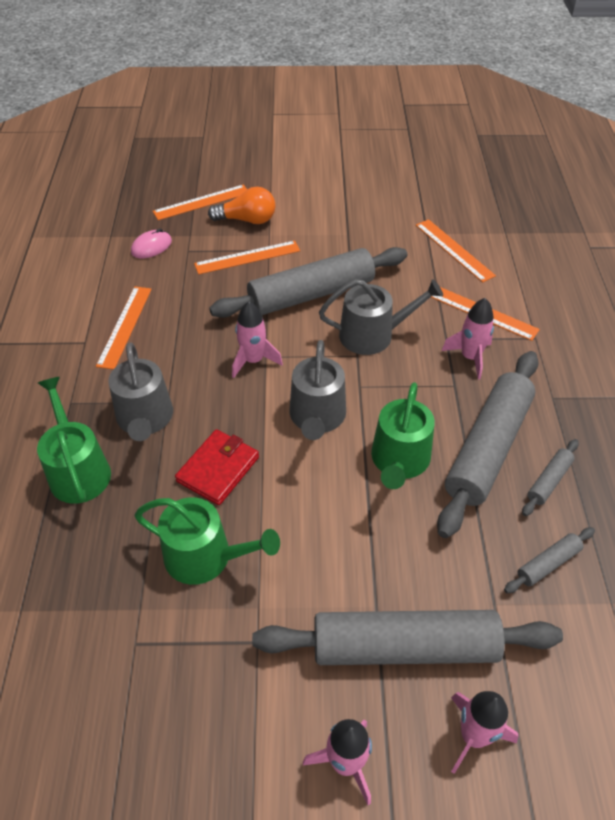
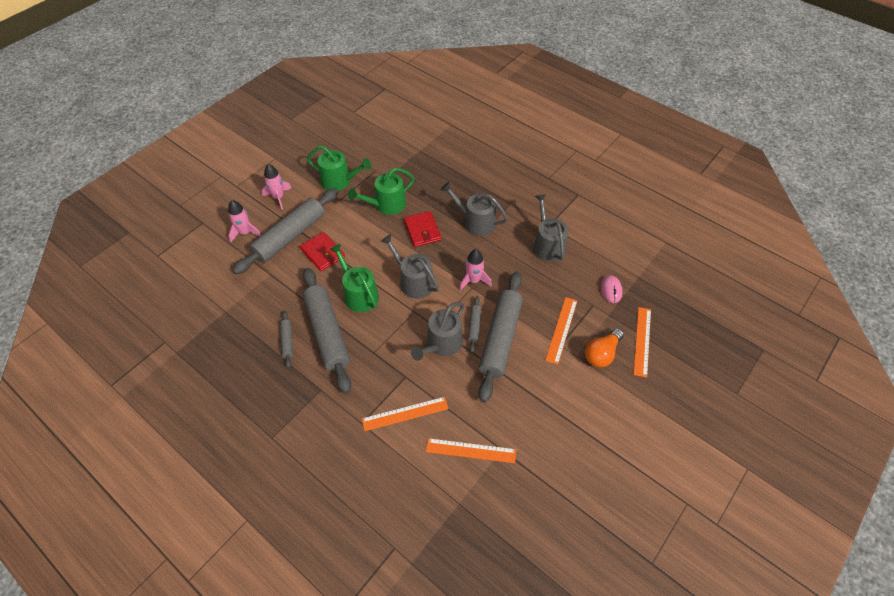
camera: 130 degrees right, 5 degrees up
green watering can [37,377,111,504] -> green watering can moved to [307,146,371,191]
orange ruler [96,286,152,369] -> grey watering can [533,194,569,262]
pink rocket [442,298,494,380] -> none
grey rolling pin [504,527,595,593] -> grey rolling pin moved to [468,296,481,353]
none -> red wallet [300,232,345,271]

